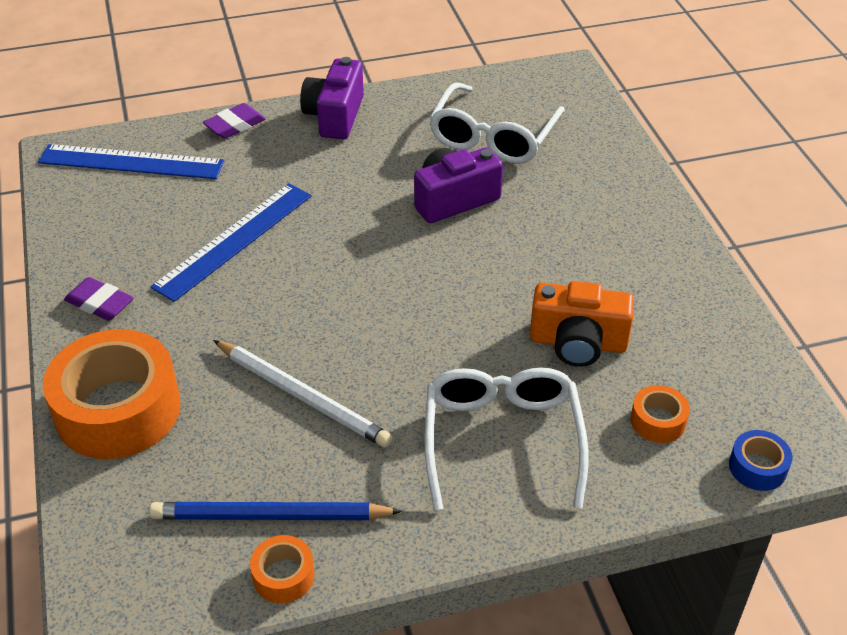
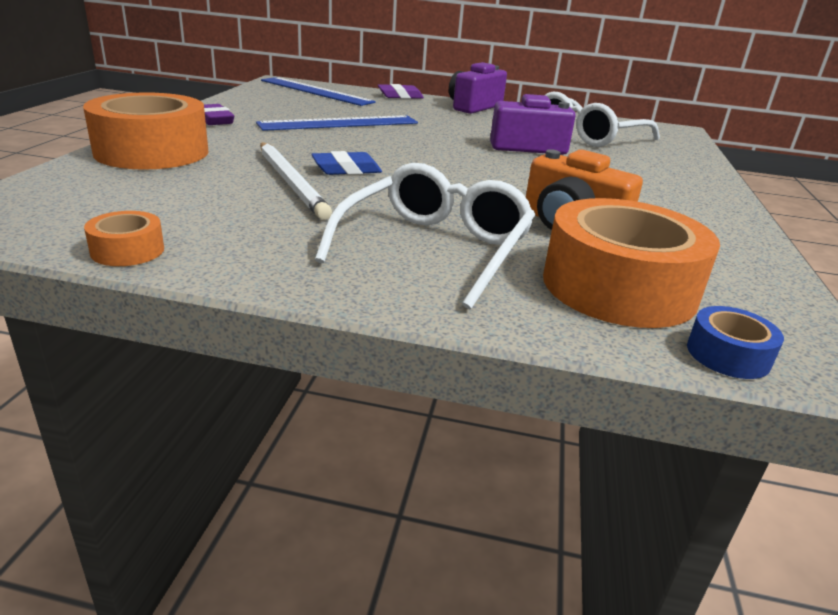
camera: 25 degrees right, 15 degrees down
blue pencil [149,502,402,520] -> none
orange tape [630,385,690,443] -> orange tape [543,198,720,328], size x2.26
none -> blue eraser [311,151,382,175]

